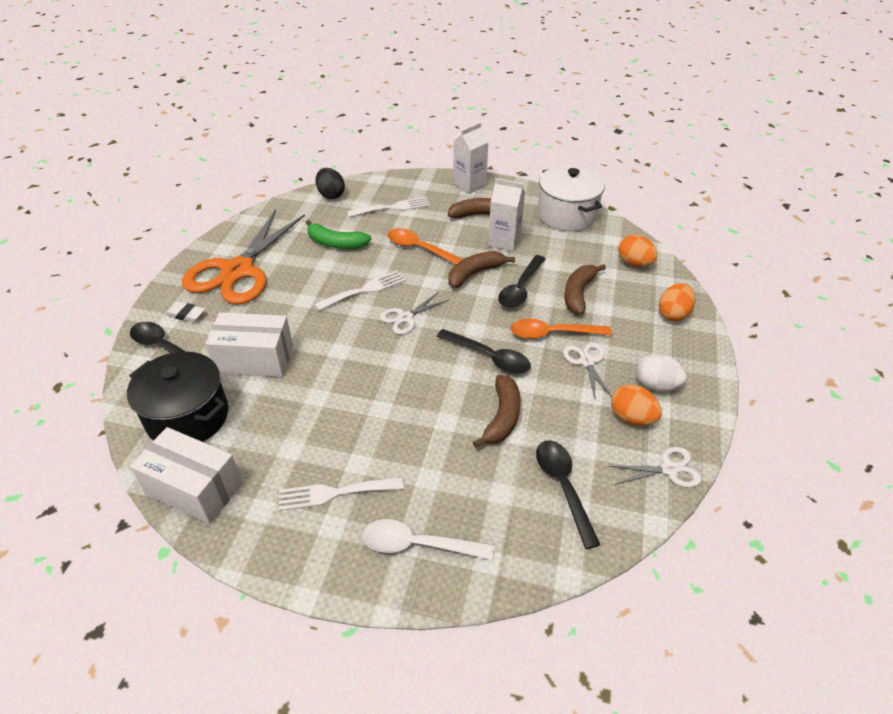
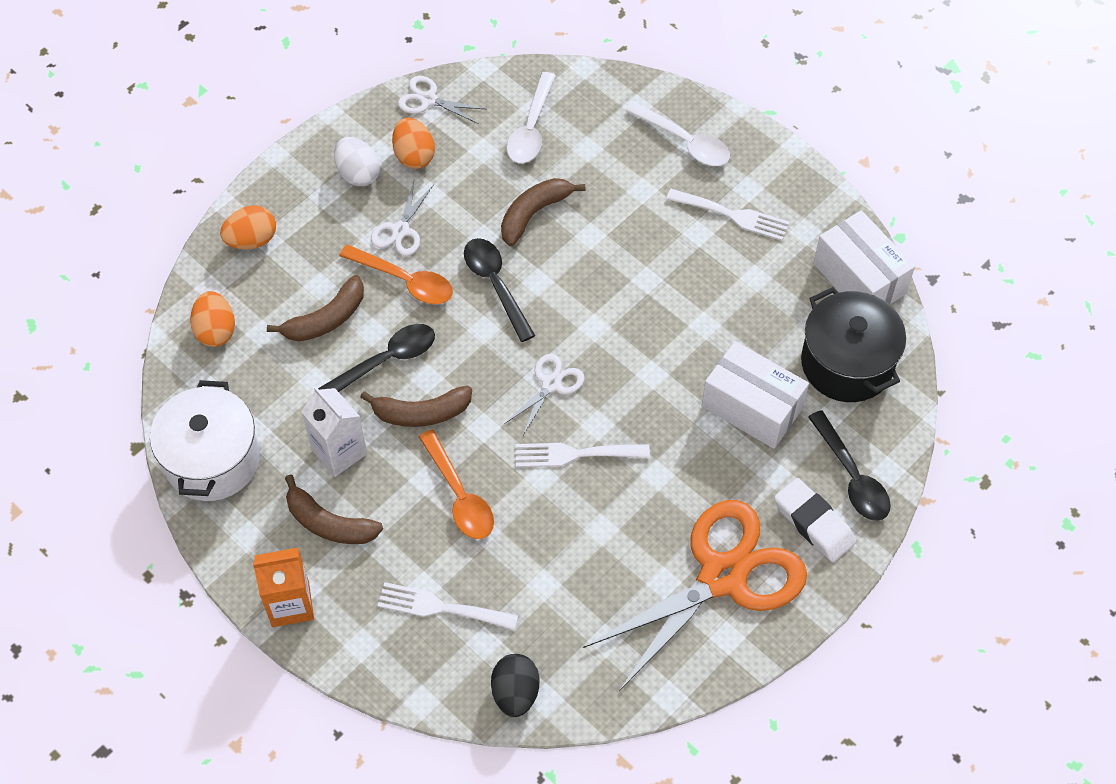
camera: 150 degrees left, 15 degrees up
white eraser [165,301,205,322] -> white eraser [774,478,856,562], size x1.56
green banana [306,220,371,249] -> none
white scissors [380,293,449,335] -> white scissors turned 45 degrees counterclockwise [504,354,585,437]
white carton [453,122,488,194] -> orange carton [253,548,314,627]
black spoon [536,440,600,549] -> white spoon [507,72,556,163]

